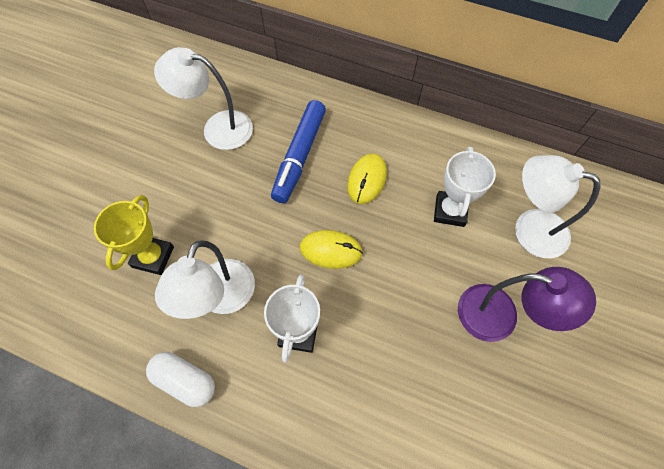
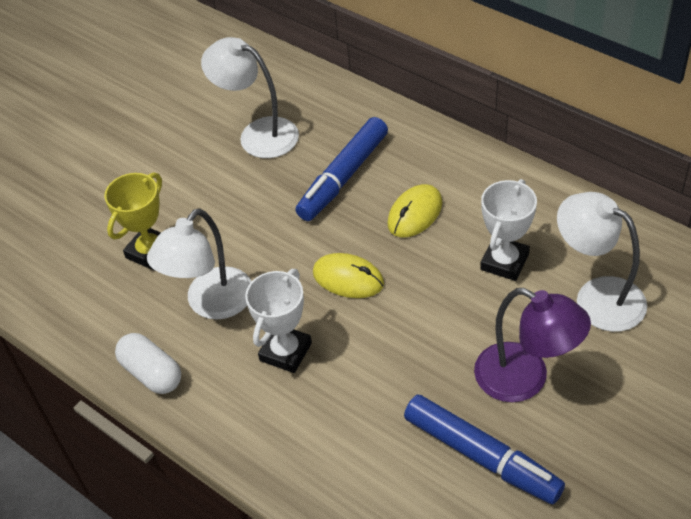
camera: 20 degrees right, 15 degrees down
none -> blue marker [404,395,565,504]

